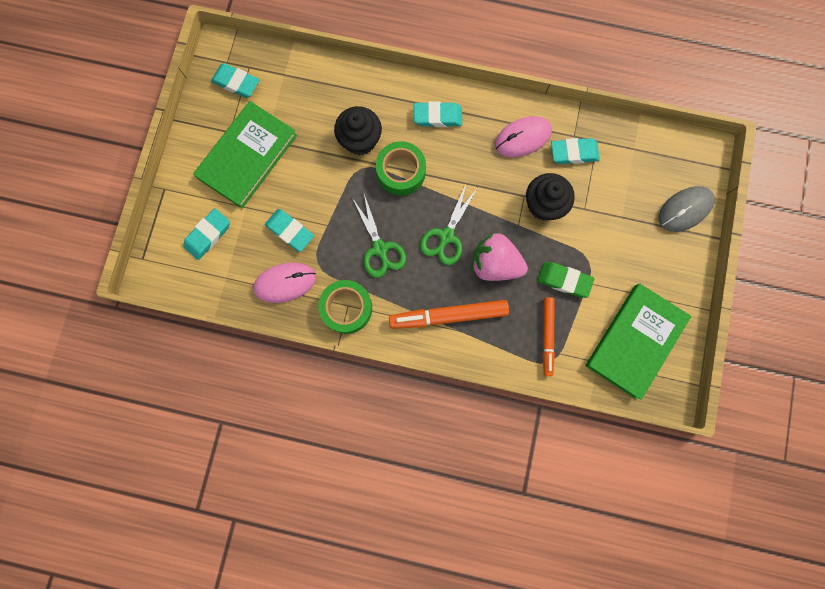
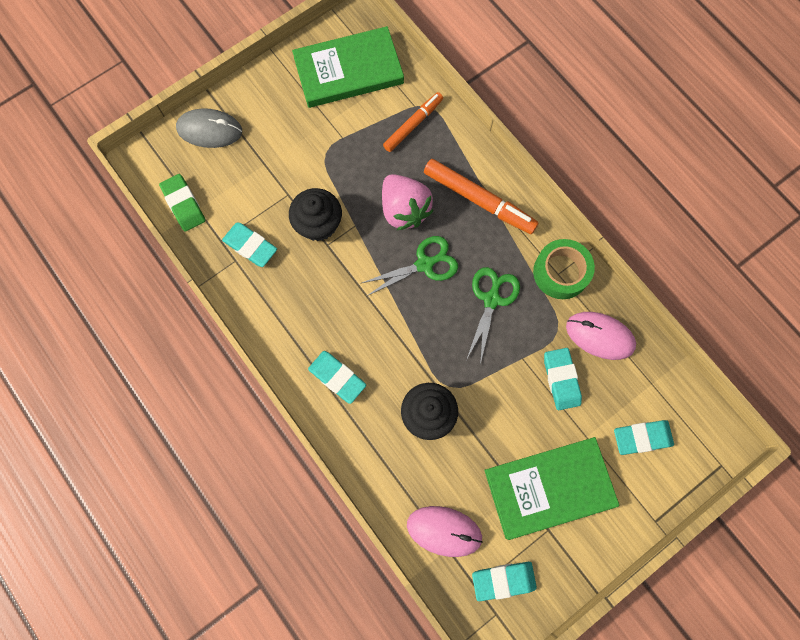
camera: 140 degrees left, 5 degrees down
turquoise eraser [211,63,259,98] -> turquoise eraser turned 75 degrees counterclockwise [472,562,537,601]
green tape [376,141,426,196] -> none
pink mouse [495,116,552,157] -> pink mouse moved to [407,506,483,557]
green eraser [538,262,594,298] -> green eraser moved to [159,174,205,232]

